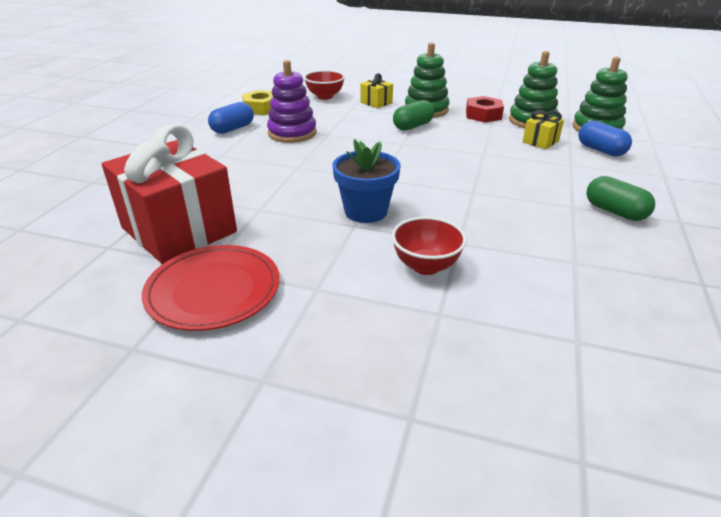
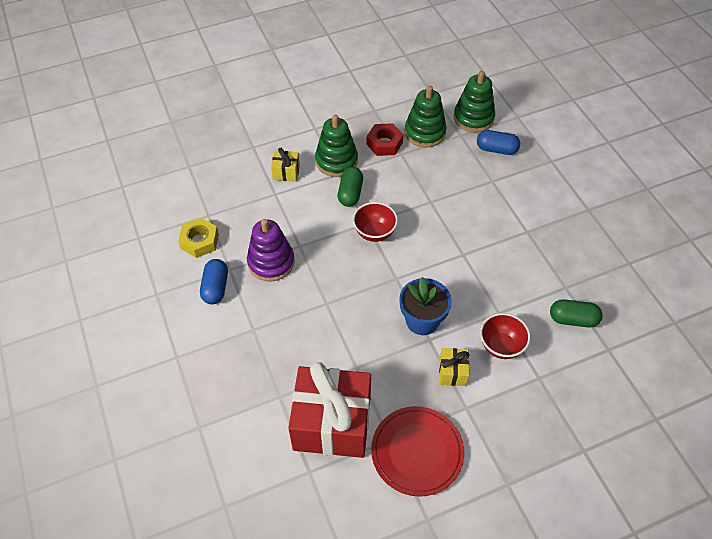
camera: 40 degrees left, 20 degrees up
red bowl [304,70,345,100] -> red bowl moved to [353,202,398,242]
yellow gift [523,110,564,149] -> yellow gift moved to [439,348,469,386]
green capsule [587,176,655,221] -> green capsule moved to [550,299,603,327]

